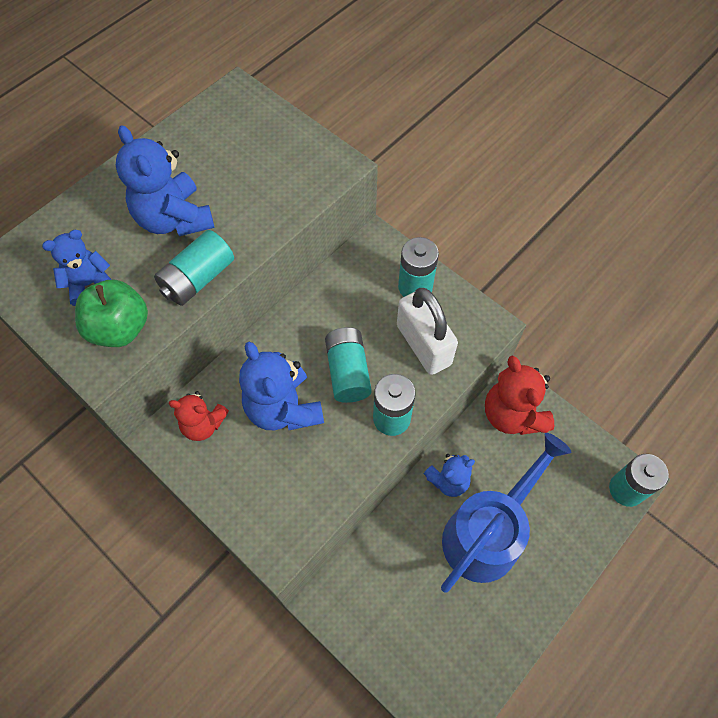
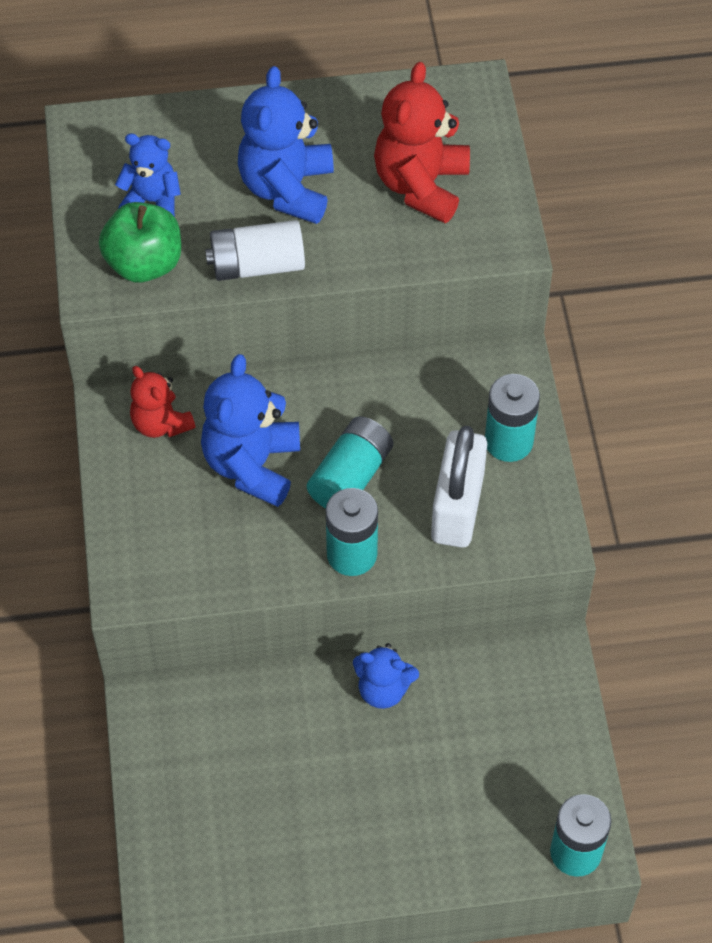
camera: 40 degrees right, 5 degrees down
turquoise battery [154,230,234,306] -> white battery [205,220,305,281]
blue watering can [441,433,572,593] -> none
red teddy bear [485,356,554,435] -> red teddy bear moved to [374,62,470,223]

